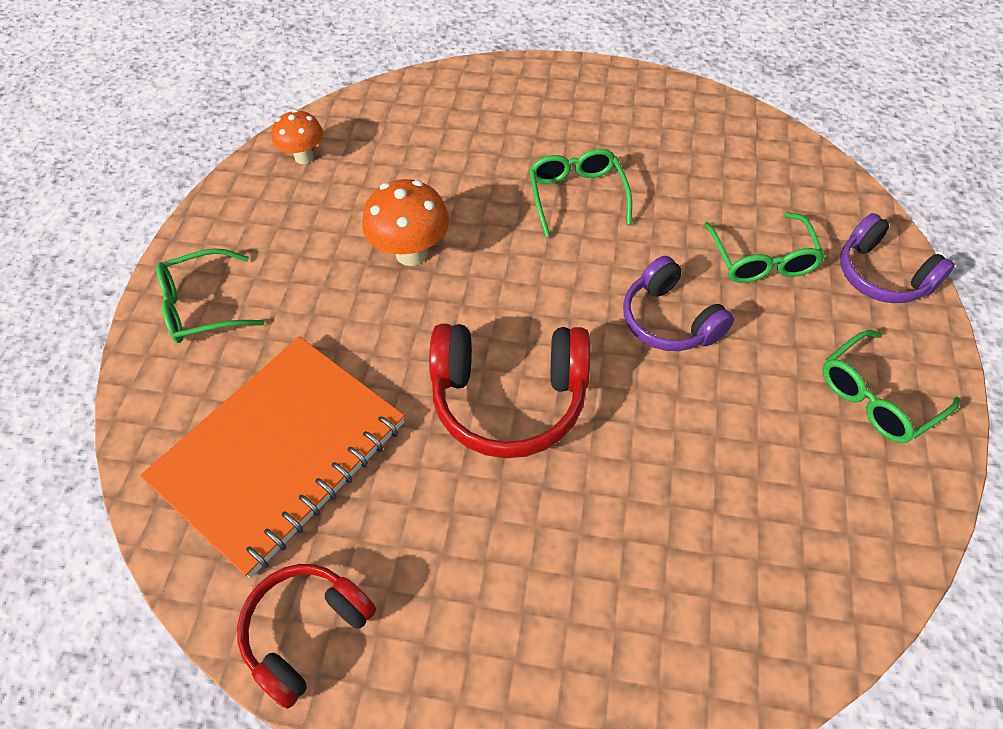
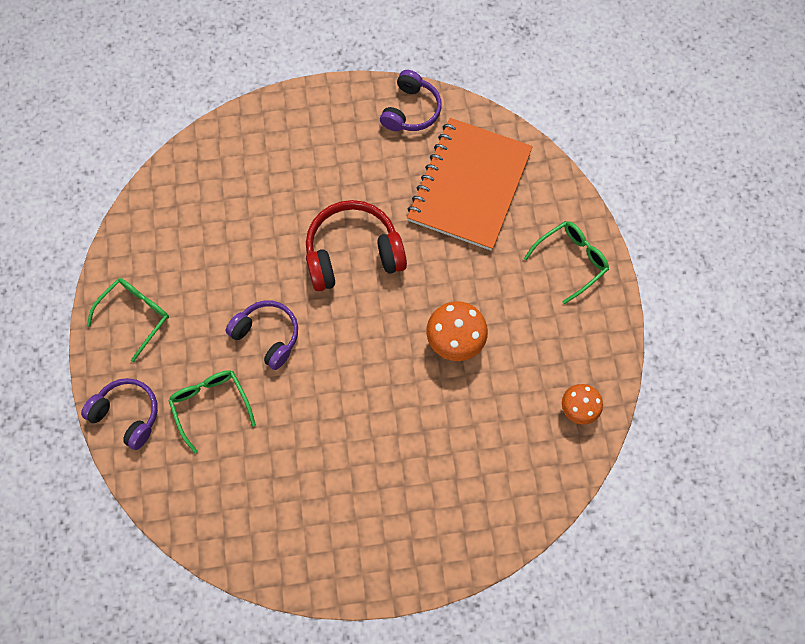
camera: 160 degrees right, 15 degrees up
red headphones [237,564,376,709] -> purple headphones [380,70,442,131]
green glasses [529,149,632,237] -> none

